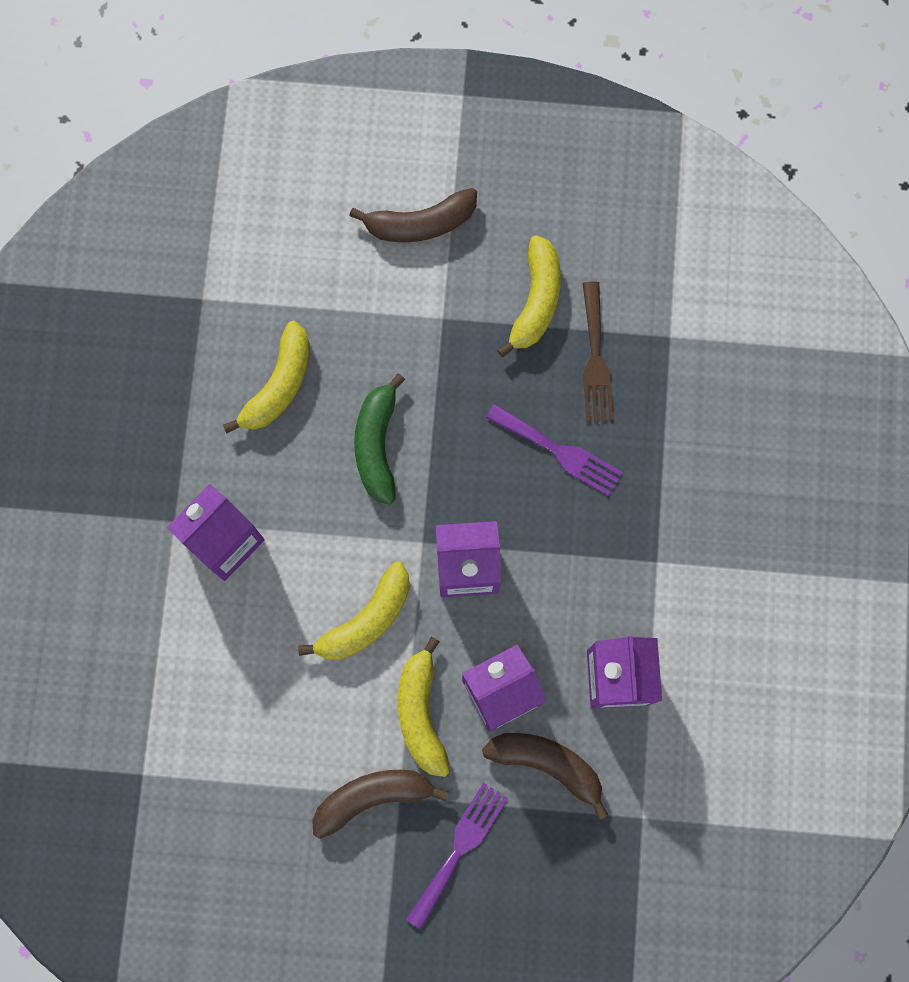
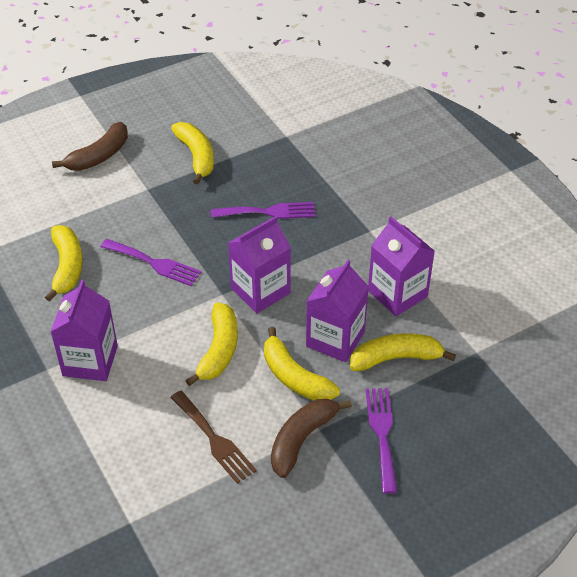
camera: 35 degrees left, 30 degrees down
green banana [354,373,405,505] -> purple fork [101,239,201,286]
brown banana [482,733,608,820] -> yellow banana [350,333,456,371]
brown fork [583,282,614,422] -> brown fork moved to [170,391,257,484]

